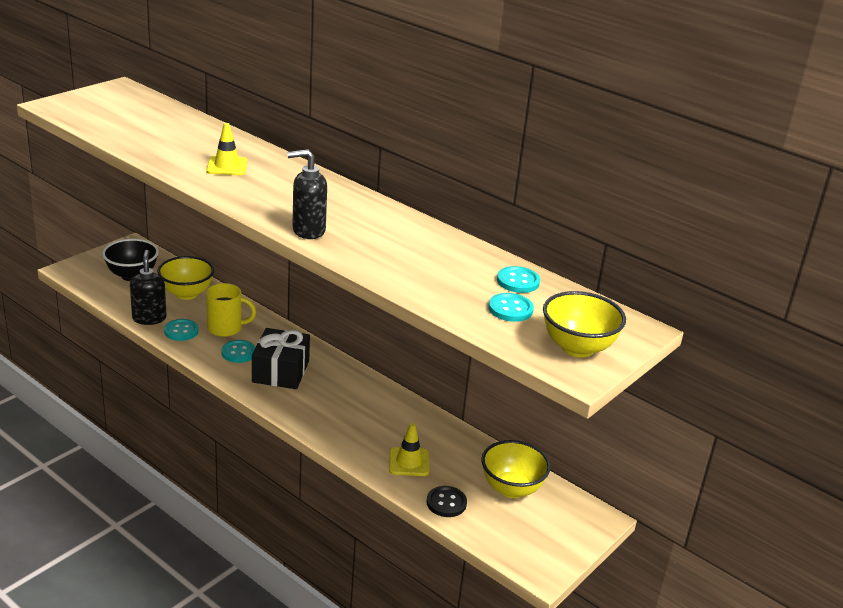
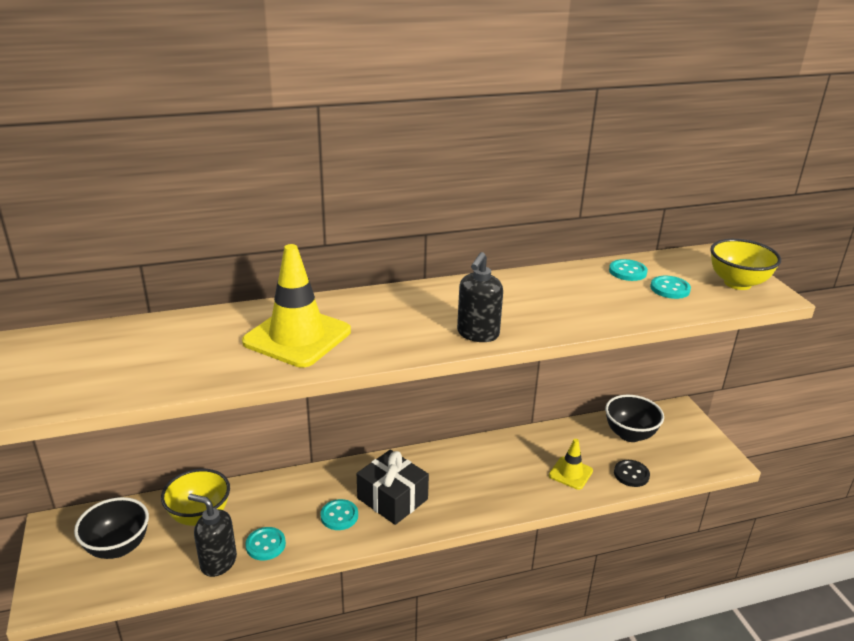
camera: 55 degrees left, 0 degrees up
yellow traffic cone [206,123,247,175] -> yellow traffic cone [242,244,351,368], size x1.86
yellow mug [206,283,256,337] -> none
yellow bowl [482,440,551,498] -> black bowl [605,395,664,442]

